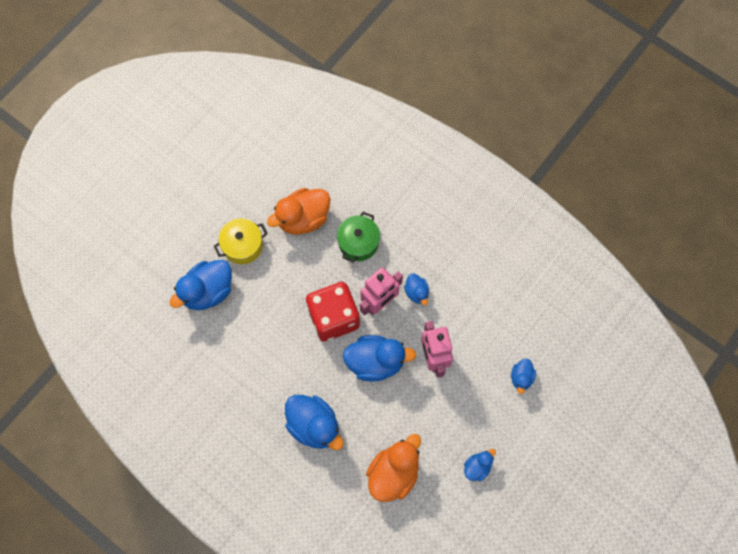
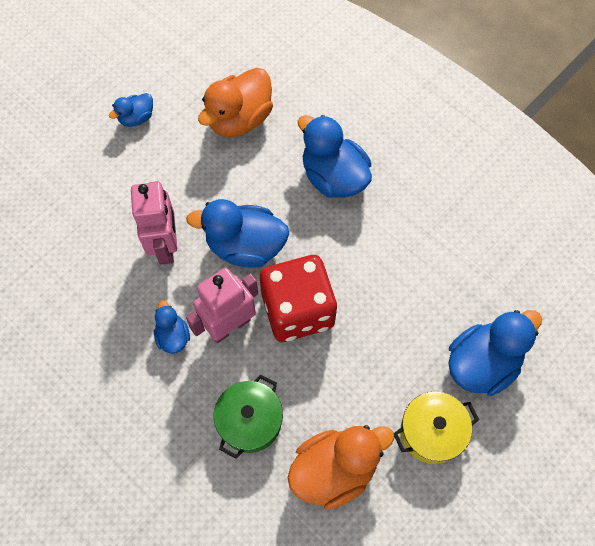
camera: 175 degrees left, 5 degrees down
blue duck [511,359,536,394] -> none

